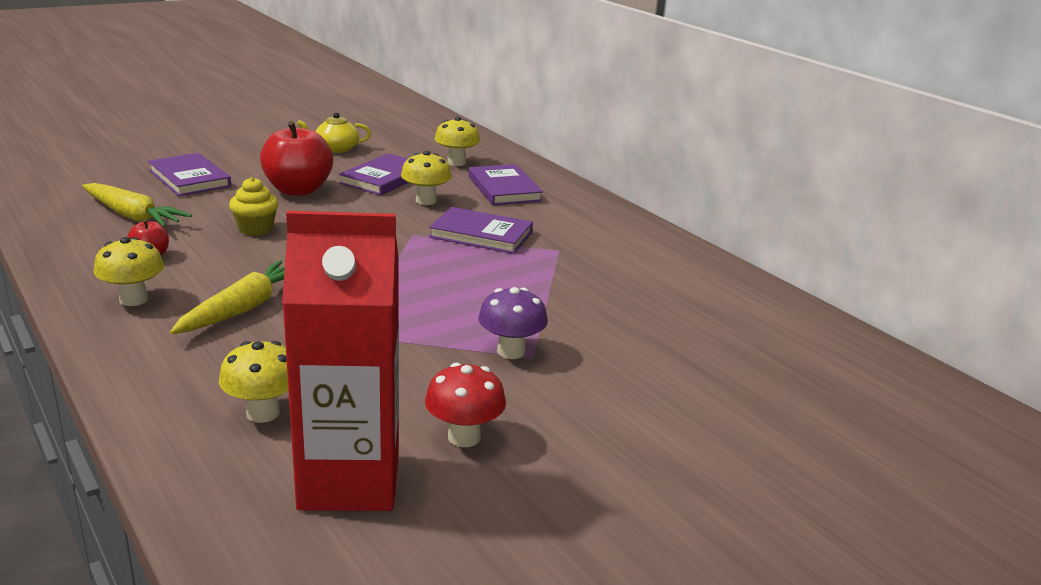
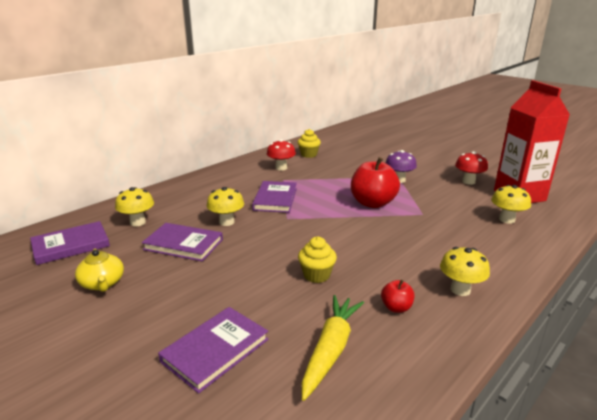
camera: 100 degrees left, 0 degrees up
yellow carrot [170,260,285,334] -> none
red apple [260,121,333,196] -> red apple moved to [351,157,400,208]
purple book [469,164,543,205] -> purple book moved to [30,221,110,265]
none -> red mushroom [267,139,296,171]
none -> yellow cupcake [298,129,321,158]

